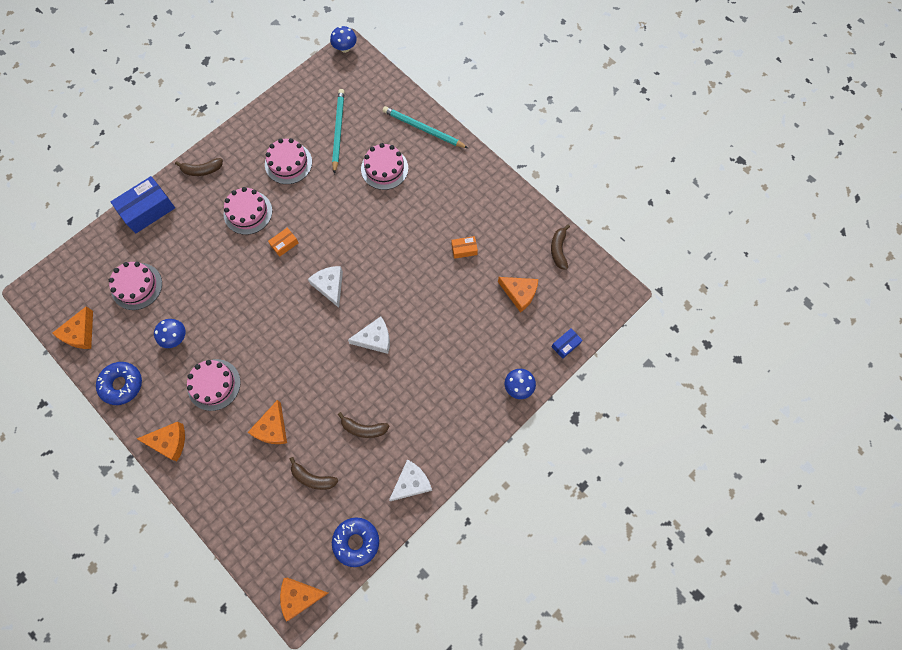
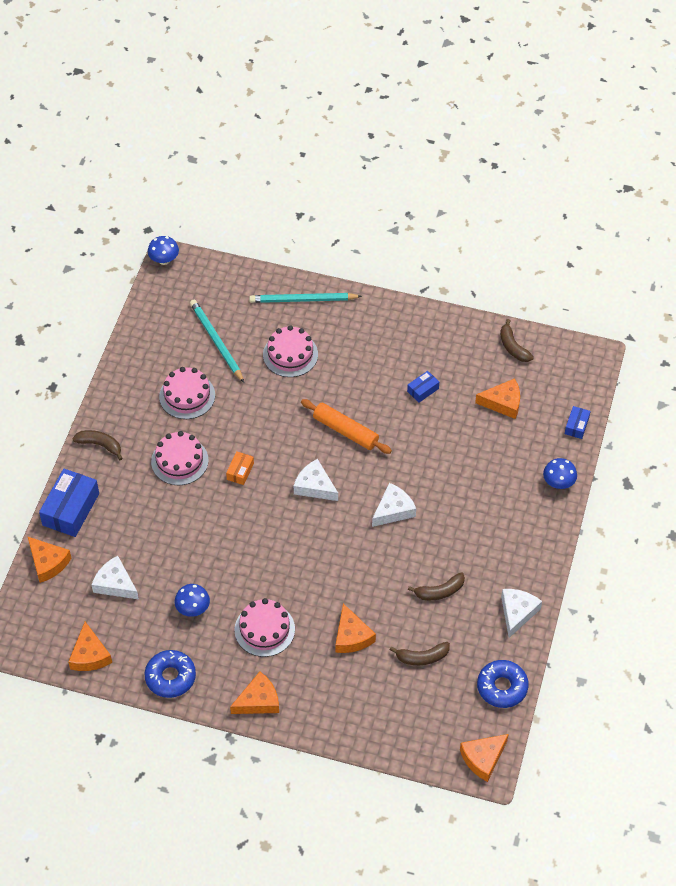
camera: 30 degrees left, 15 degrees down
pink cake [109,262,162,310] -> white cheese [92,556,139,599]
brown banana [175,158,223,176] -> brown banana turned 120 degrees counterclockwise [72,430,123,460]
orange box [452,236,478,259] -> blue box [407,371,439,403]
none -> orange cheese [27,536,71,583]
none -> orange rolling pin [301,399,392,454]

